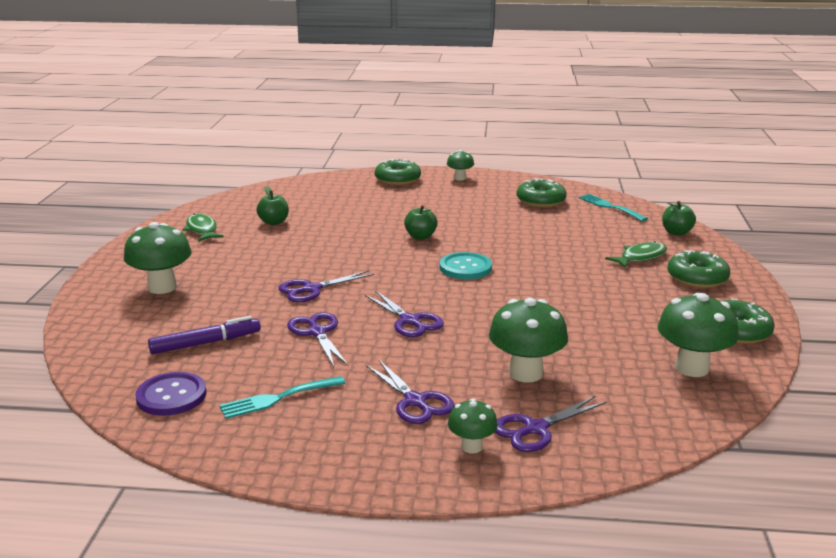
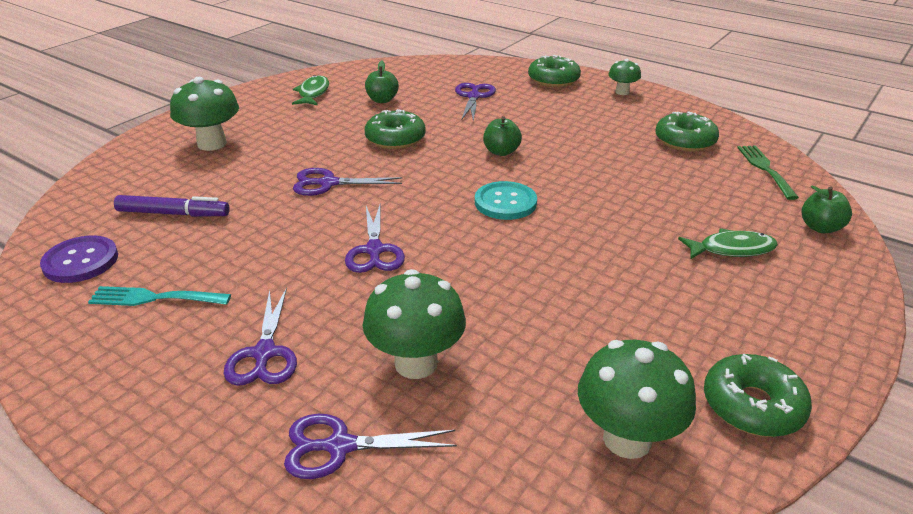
camera: 30 degrees right, 10 degrees up
purple scissors [287,312,348,367] -> purple scissors moved to [455,83,496,121]
green mushroom [448,398,498,453] -> none
turquoise fork [579,194,648,221] -> green fork [737,145,799,200]
green donut [667,250,730,288] -> green donut moved to [365,109,426,149]

